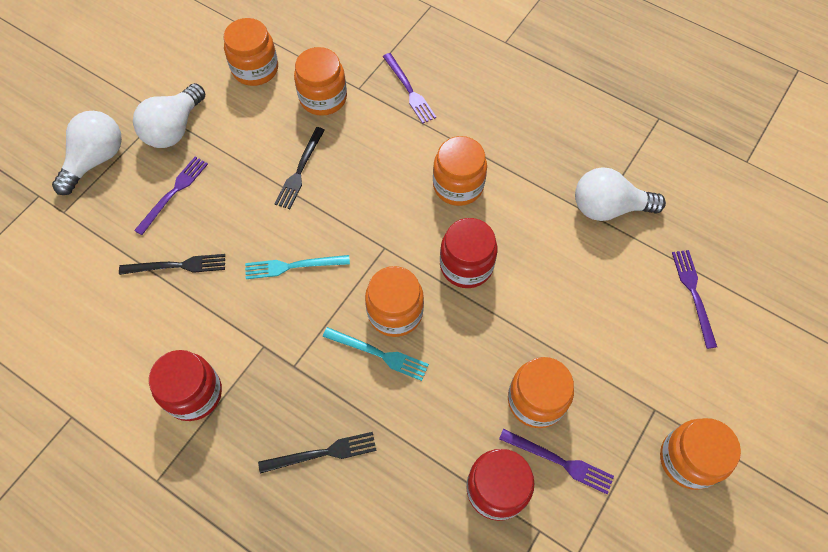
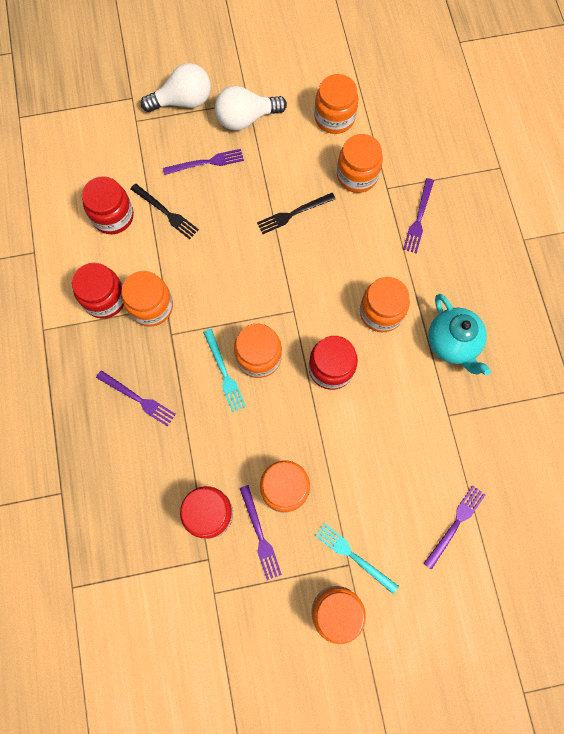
camera: 45 degrees right, 10 degrees up
turquoise fork [245,255,350,279] -> turquoise fork moved to [315,523,399,594]
black fork [258,432,377,474] -> purple fork [96,370,176,427]
white light bulb [575,167,666,221] -> none
none -> red jar [82,176,134,234]
none -> orange jar [122,271,173,327]
none -> turquoise teapot [428,294,491,375]

